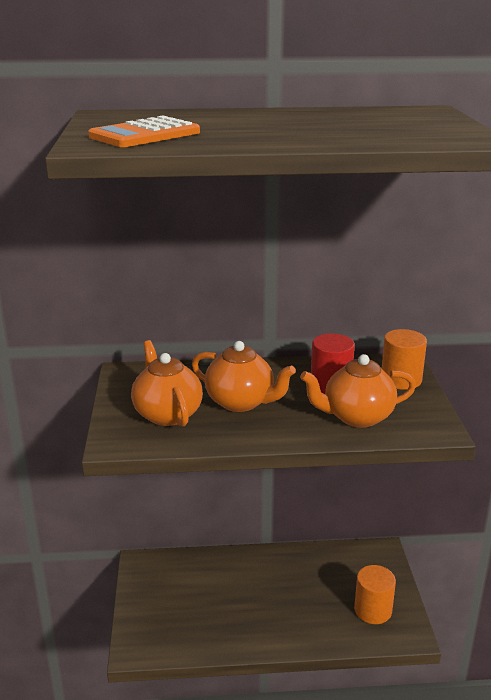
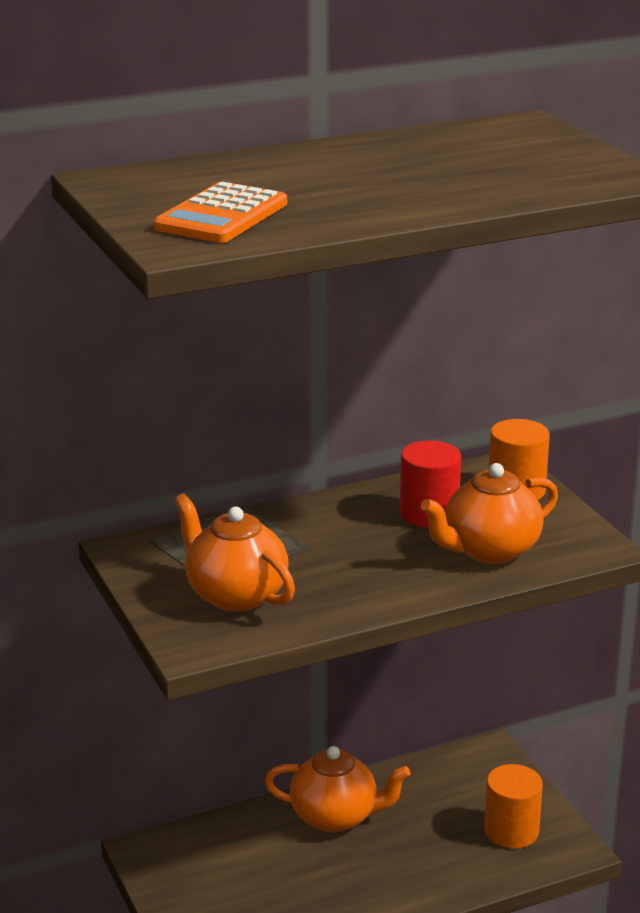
camera: 20 degrees left, 0 degrees up
orange teapot [192,341,296,412] -> orange teapot moved to [264,746,411,833]

